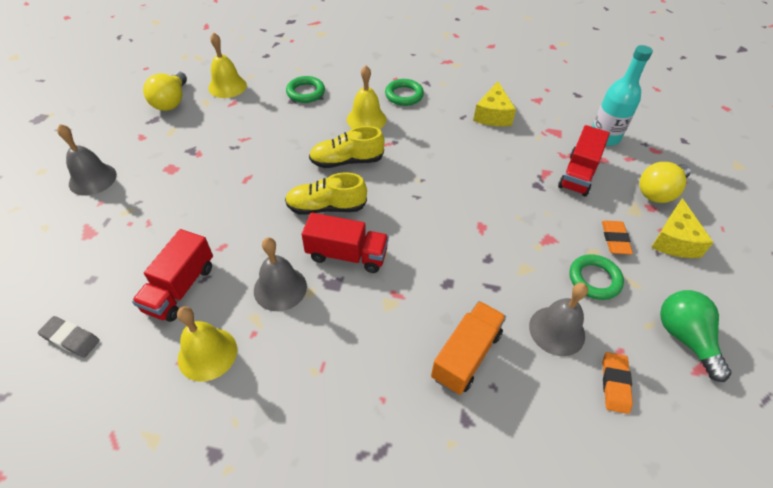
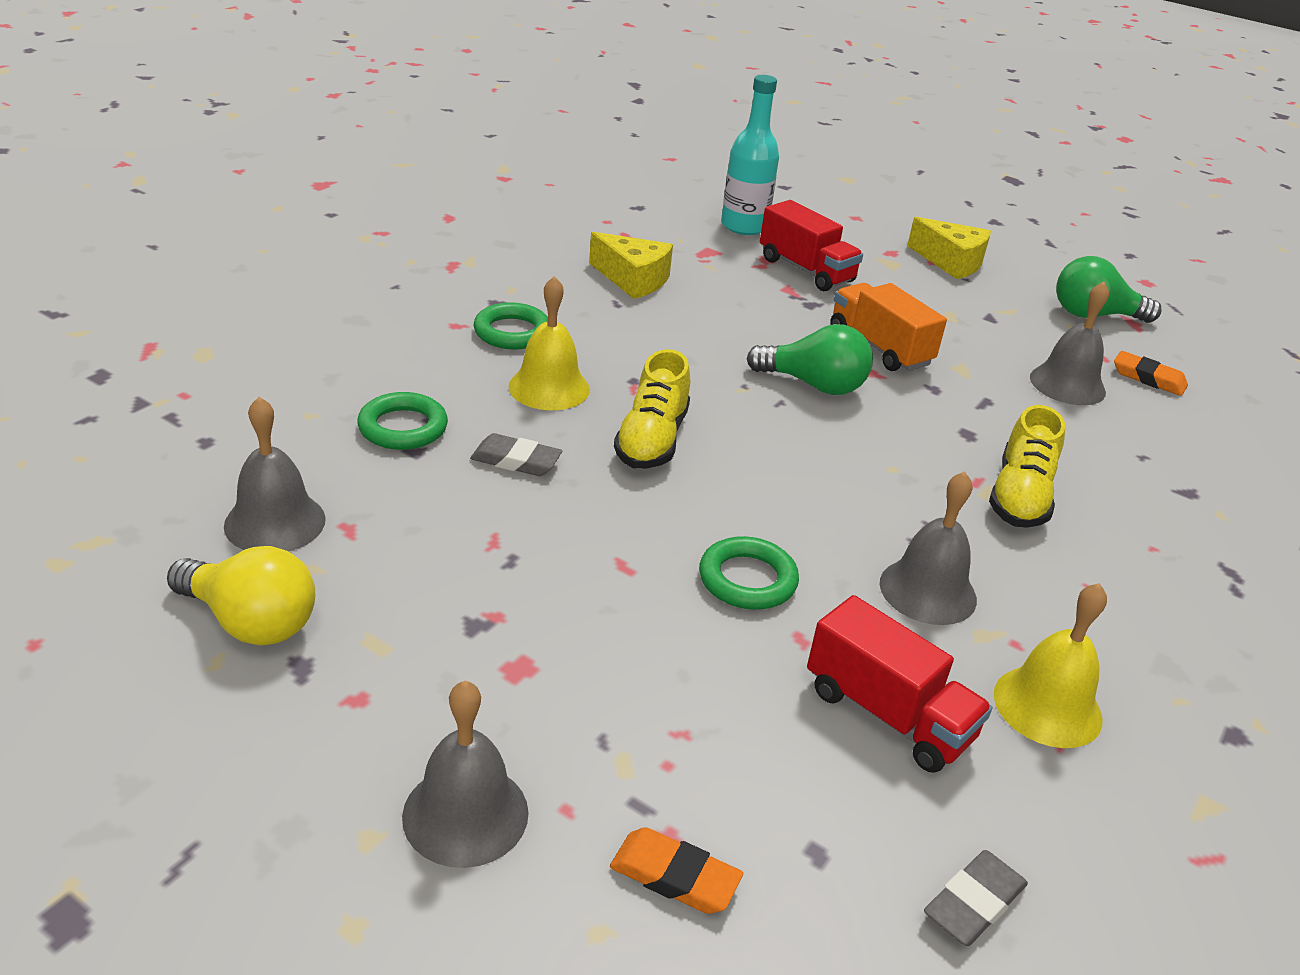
camera: 70 degrees left, 15 degrees down
yellow bell [208,32,247,98] -> grey bell [224,397,326,551]
yellow shoe [285,172,367,215] -> yellow shoe moved to [989,405,1065,528]
red truck [302,213,389,273] -> none
orange truck [431,301,506,395] -> orange truck moved to [830,283,947,371]
green ring [570,254,624,300] -> green ring moved to [699,536,799,610]
orange eraser [602,221,633,254] -> orange eraser moved to [610,827,743,914]
yellow light bulb [639,162,691,203] -> none
none -> grey eraser [470,433,563,476]
none -> green light bulb [747,324,873,395]

